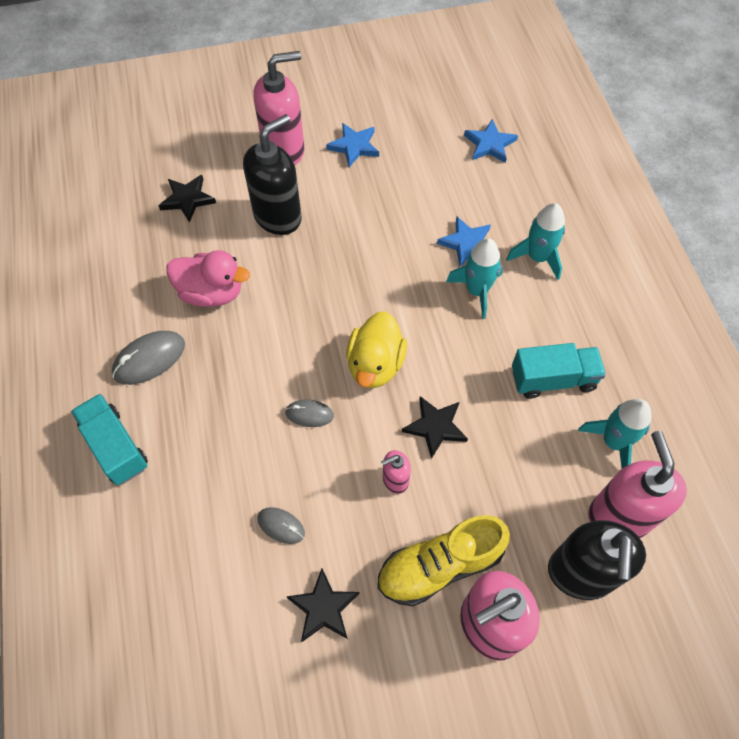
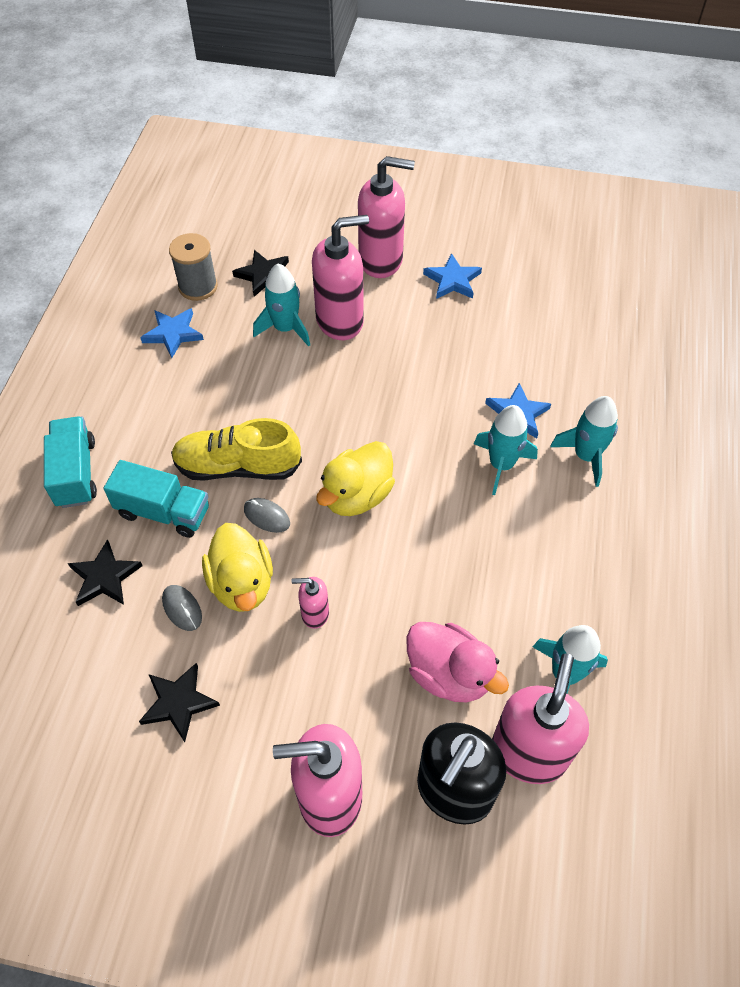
camera: 25 degrees right, 5 degrees down
grey mouse [112,331,185,385] -> none
pink duck [166,250,250,307] -> pink duck moved to [406,622,509,702]
black soap dispenser [243,114,302,235] -> pink soap dispenser [312,215,369,340]
yellow shoe [378,515,510,606] -> yellow shoe moved to [171,418,302,481]
black star [402,396,468,459] -> black star moved to [68,539,143,606]
blue star [464,119,518,163] -> blue star moved to [140,308,204,358]
turquoise truck [512,343,606,399] -> turquoise truck moved to [103,460,209,538]
none -> grey spool [169,233,218,301]
none -> yellow duck [202,523,273,612]
none -> turquoise rocket [253,263,310,347]

